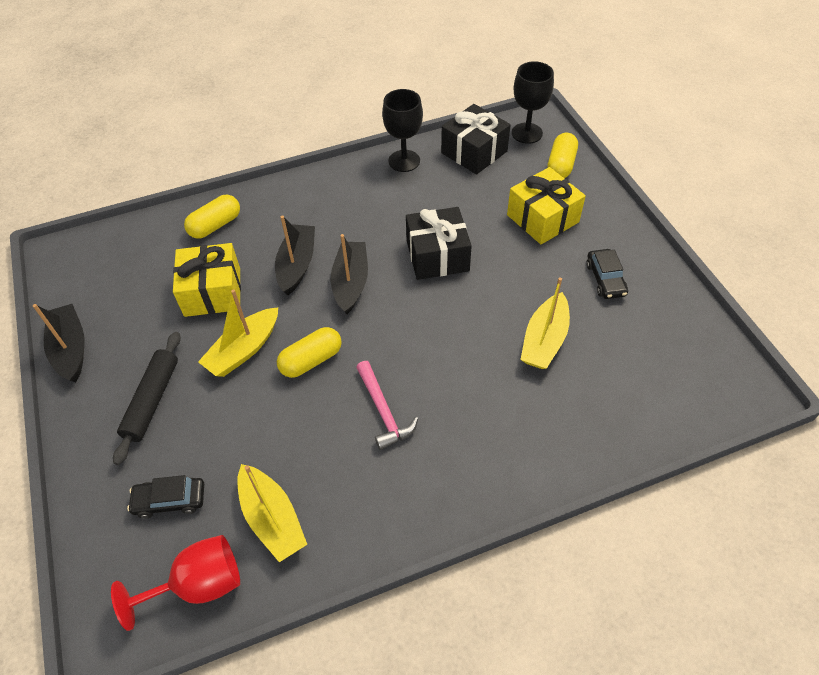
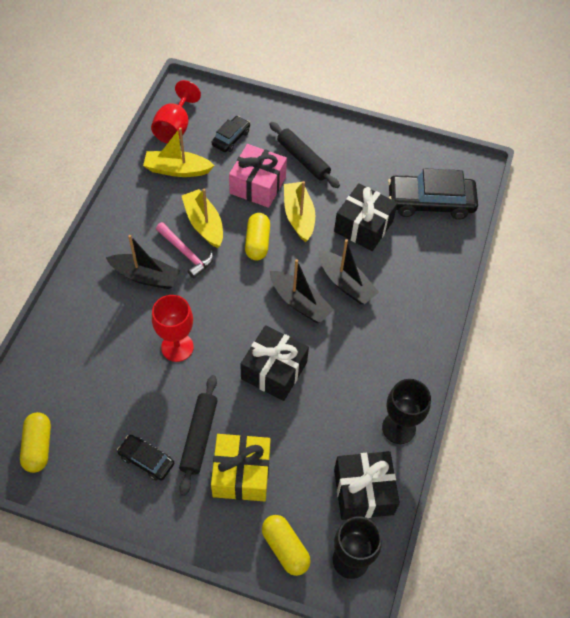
camera: 125 degrees right, 5 degrees up
black boat [33,304,84,382] -> black boat moved to [106,235,181,289]
yellow gift [173,243,241,317] -> black gift [334,183,398,251]
yellow capsule [184,195,240,239] -> yellow capsule moved to [20,412,51,473]
pink hammer [356,361,418,450] -> pink hammer turned 150 degrees counterclockwise [156,222,214,279]
yellow boat [520,277,570,369] -> yellow boat moved to [182,189,223,248]
none -> red goblet [152,295,194,362]
none -> black rolling pin [179,375,218,496]
none -> pink gift [229,144,287,208]
none -> black car [388,168,478,220]

